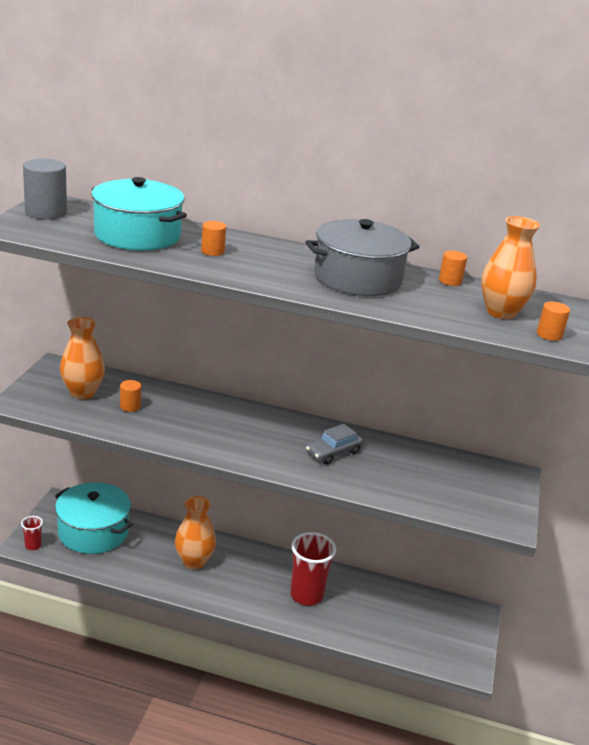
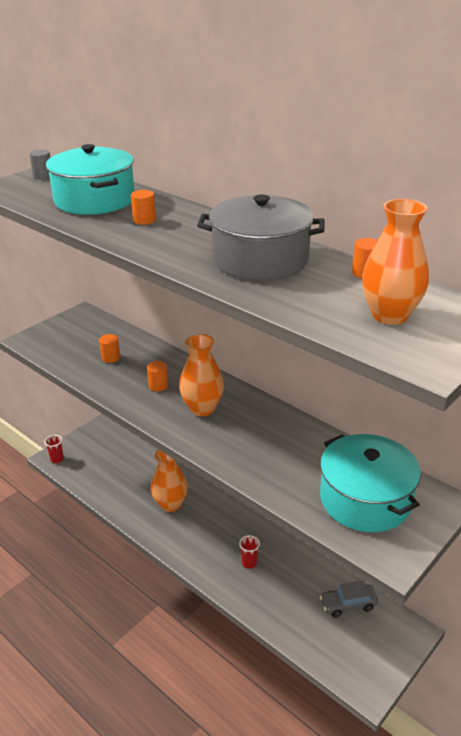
camera: 30 degrees right, 5 degrees up
grey cylinder [23,158,67,219] -> grey cylinder [29,150,51,180], size x0.55
turquoise pot [55,482,133,554] -> turquoise pot moved to [320,434,421,532]
orange vase [60,317,105,399] -> orange vase moved to [179,334,224,416]
red cup [290,532,336,606] -> red cup [239,535,260,569], size x0.49
grey car [306,424,363,465] -> grey car moved to [320,580,378,618]
orange cylinder [537,302,570,341] -> orange cylinder moved to [147,361,168,391]

